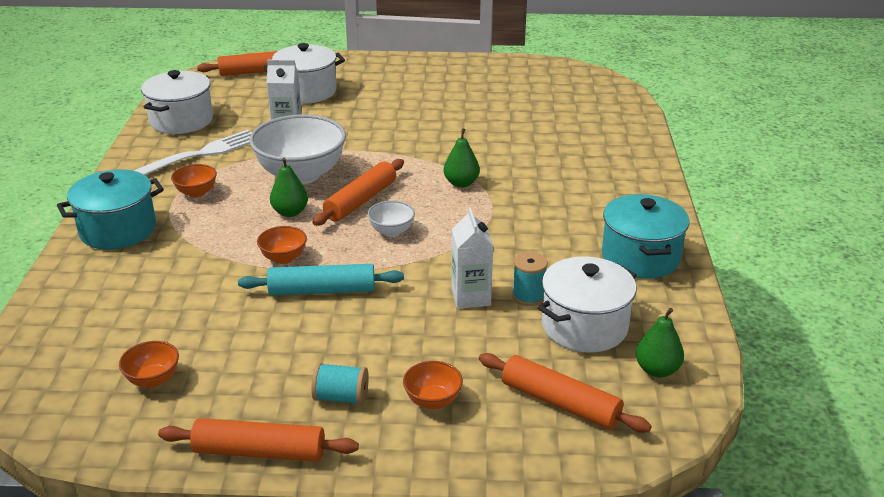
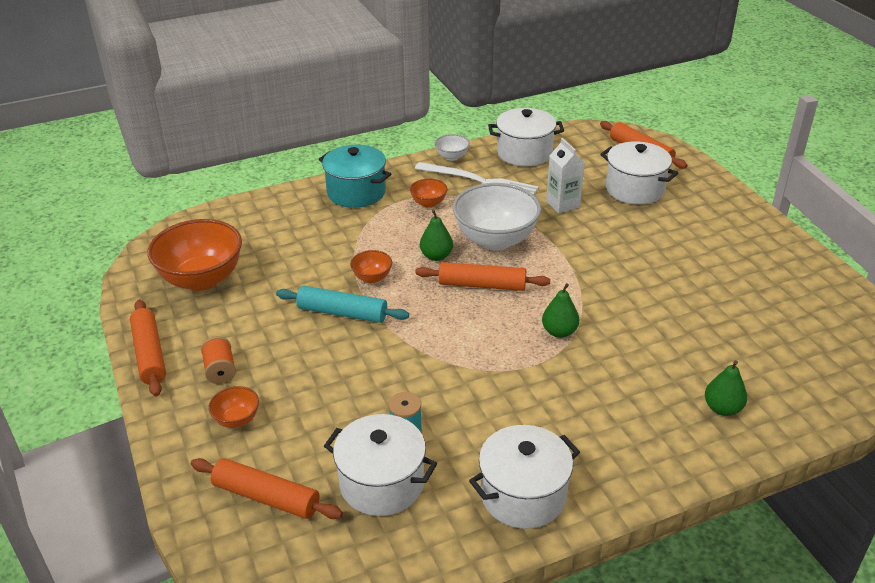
camera: 65 degrees right, 5 degrees up
orange bowl [119,341,179,388] -> orange bowl [147,219,242,291], size x2.18
turquoise rolling pin [238,264,404,295] -> turquoise rolling pin turned 45 degrees counterclockwise [276,286,409,323]
turquoise spool [311,362,369,405] -> orange spool [201,336,236,384]
white bowl [367,201,415,237] -> white bowl moved to [435,134,470,161]
white carton [451,207,493,309] -> none
orange rolling pin [479,353,652,433] -> orange rolling pin turned 75 degrees counterclockwise [191,458,343,519]
turquoise pot [602,194,689,279] -> white pot [469,425,580,529]
green pear [636,308,684,378] -> green pear moved to [705,360,747,416]

